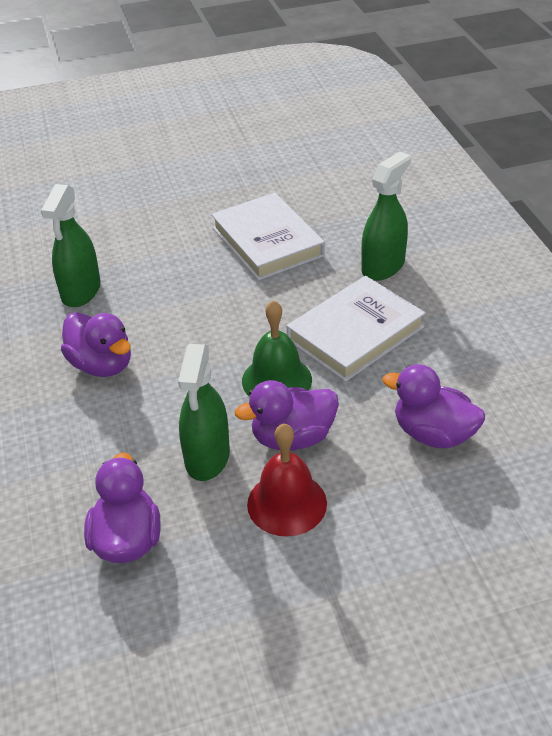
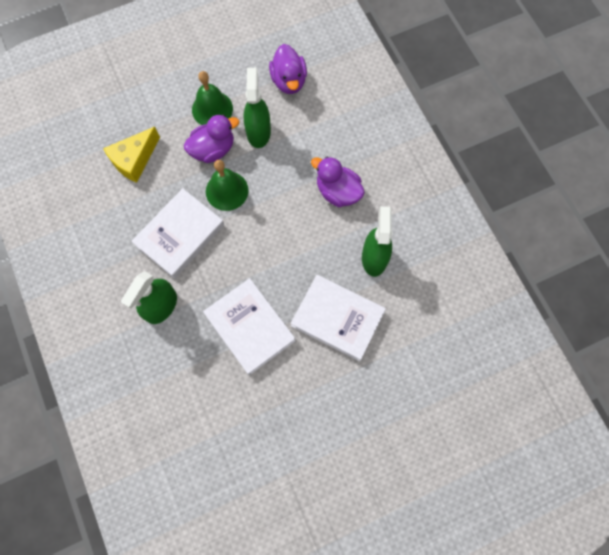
camera: 170 degrees right, 30 degrees up
red bell [247,424,327,537] -> green bell [192,71,233,125]
purple duck [382,364,485,448] -> yellow cheese [103,127,160,183]
none -> white book [291,275,386,361]

